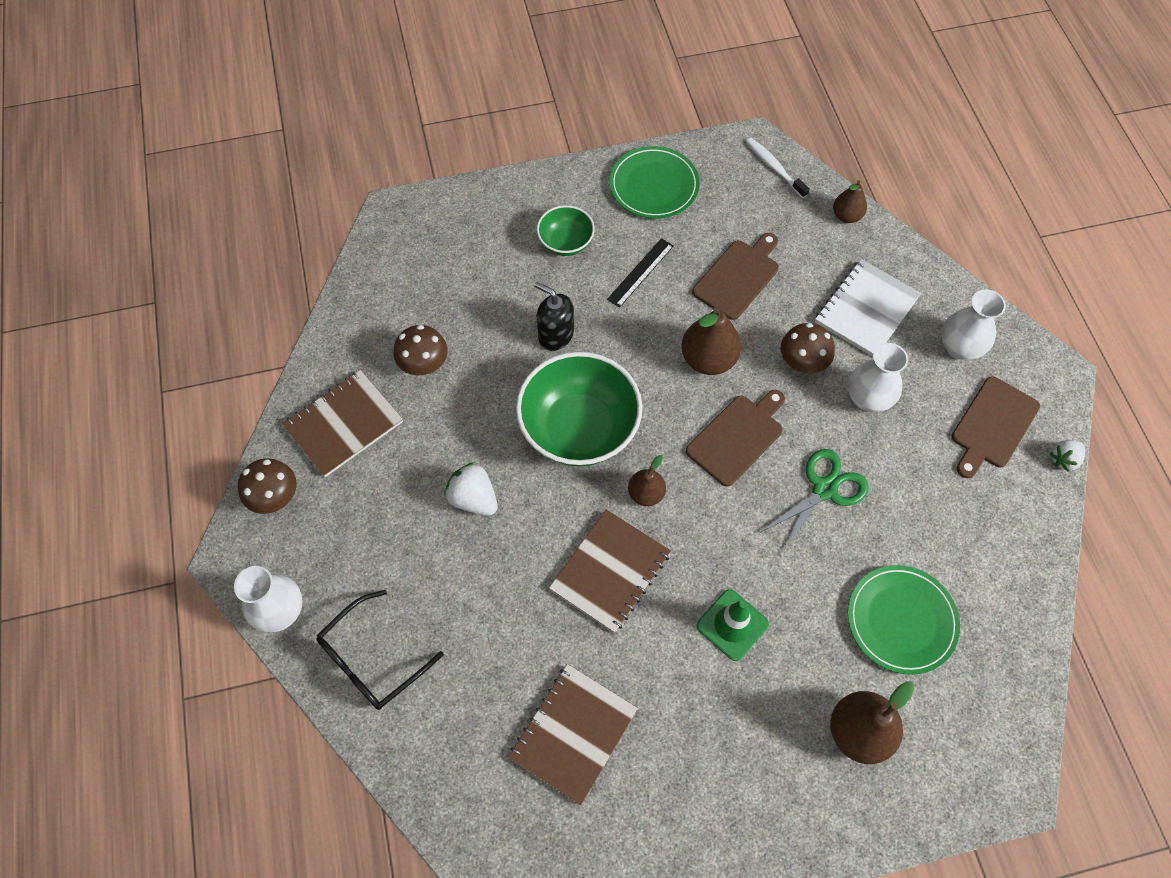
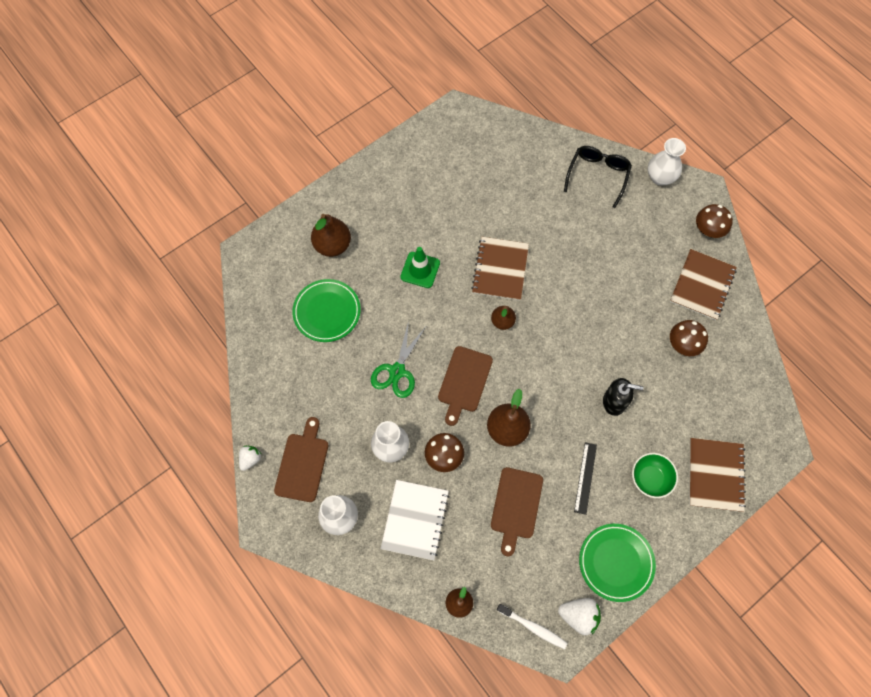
camera: 155 degrees right, 5 degrees up
white strawberry [444,462,498,516] -> white strawberry moved to [558,598,601,635]
brown notebook [508,664,638,805] -> brown notebook moved to [689,438,746,512]
green bowl [516,352,642,466] -> none

